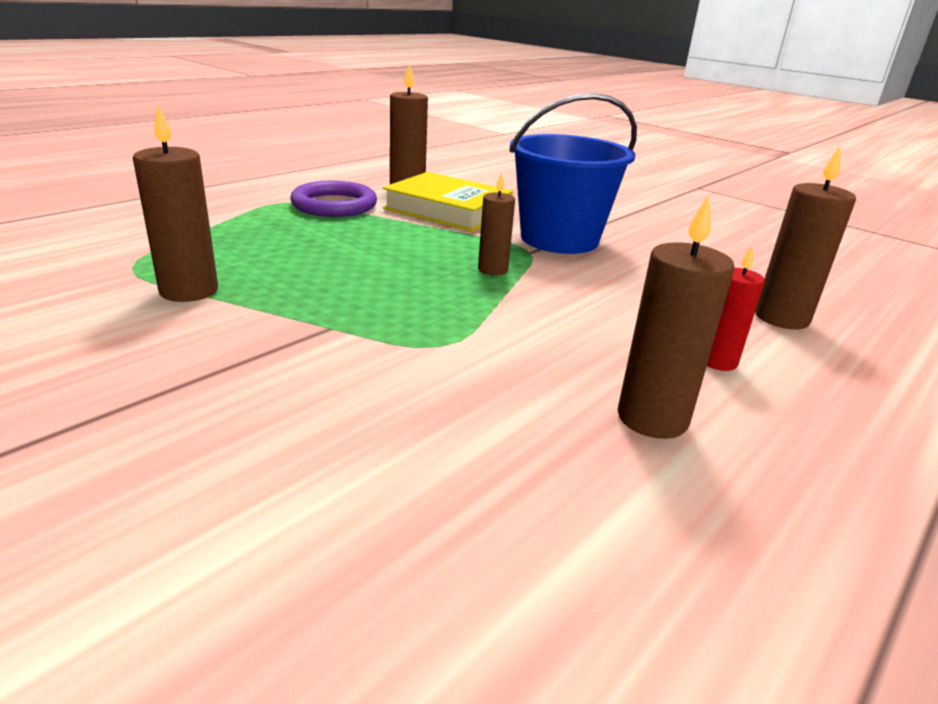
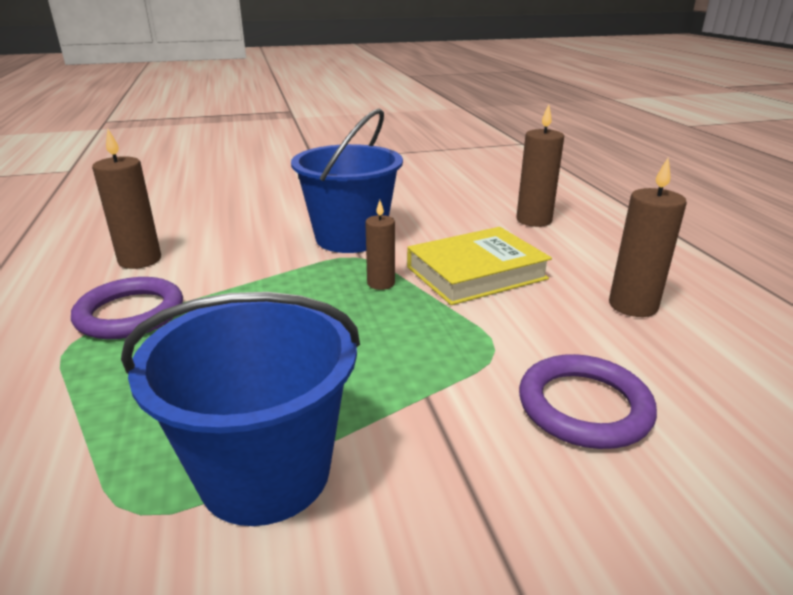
camera: 55 degrees left, 0 degrees up
brown candle [133,105,218,302] -> blue bucket [121,292,360,526]
yellow book [383,172,513,232] -> yellow book moved to [407,227,552,305]
red candle [707,246,765,371] -> none
none -> purple ring [519,354,657,449]

